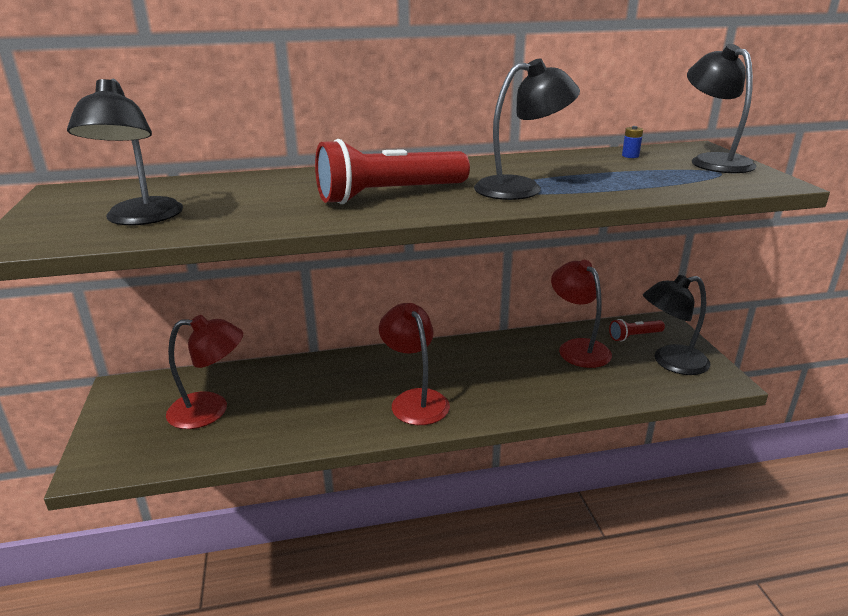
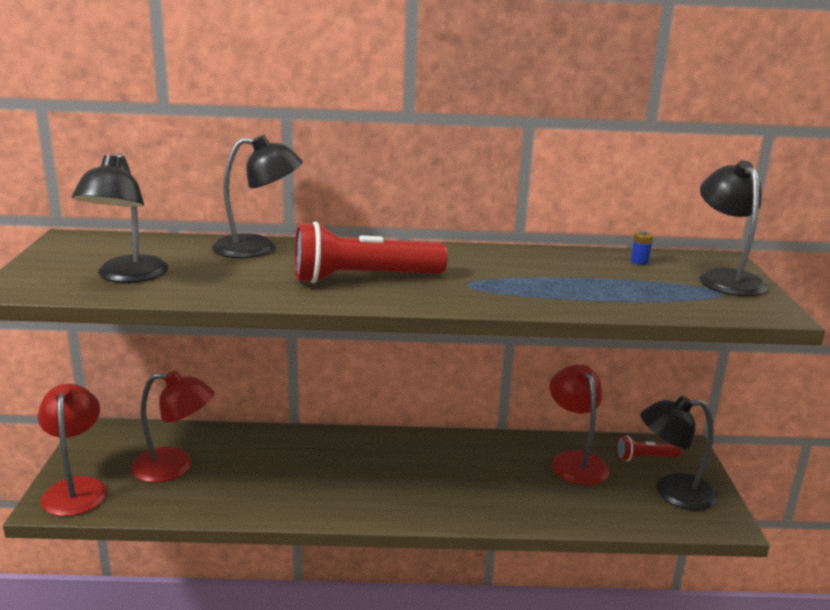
camera: 10 degrees right, 5 degrees down
red lamp [379,303,450,425] -> red lamp moved to [38,383,107,516]
black lamp [474,58,580,200] -> black lamp moved to [212,135,303,258]

